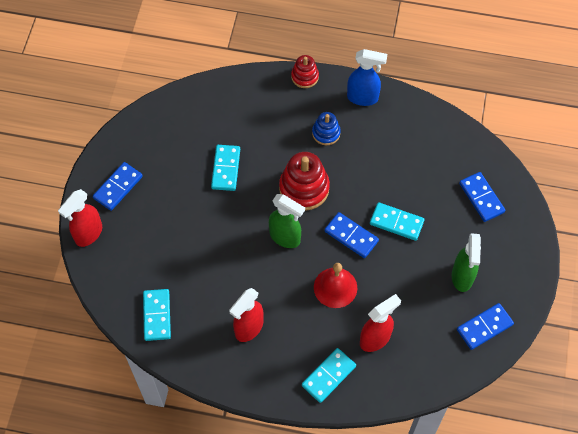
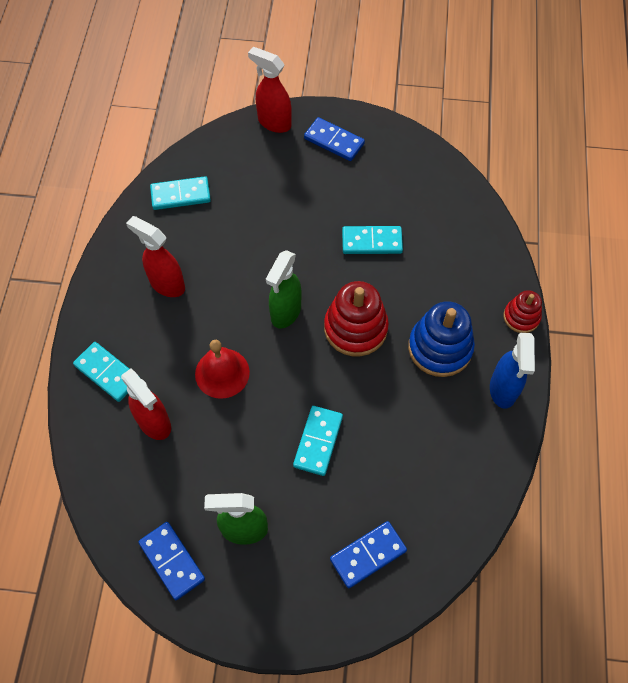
camera: 85 degrees right, 0 degrees up
blue stacking toy [312,112,341,145] -> blue stacking toy [408,301,475,377], size x1.73
blue domino [324,212,379,258] -> none

